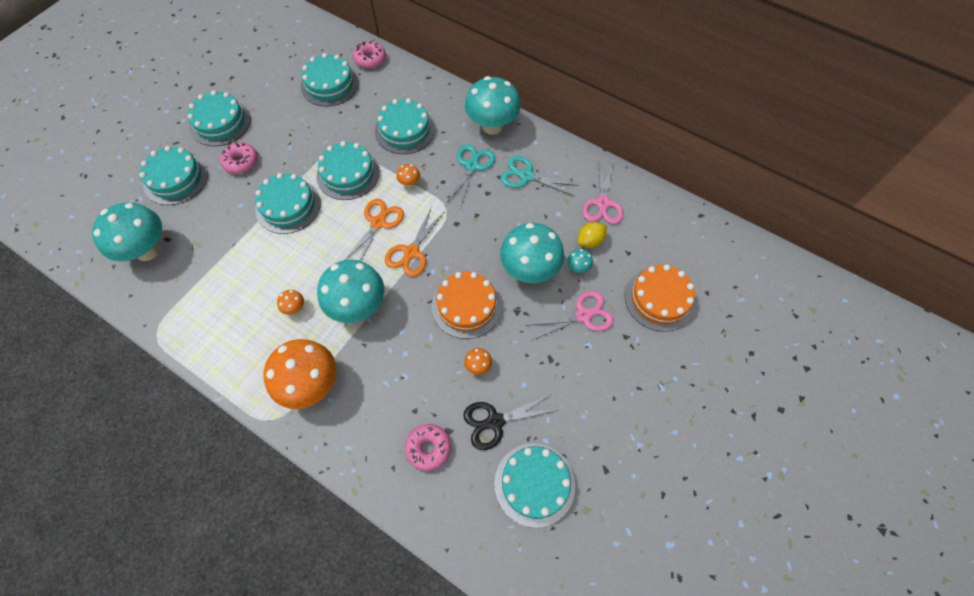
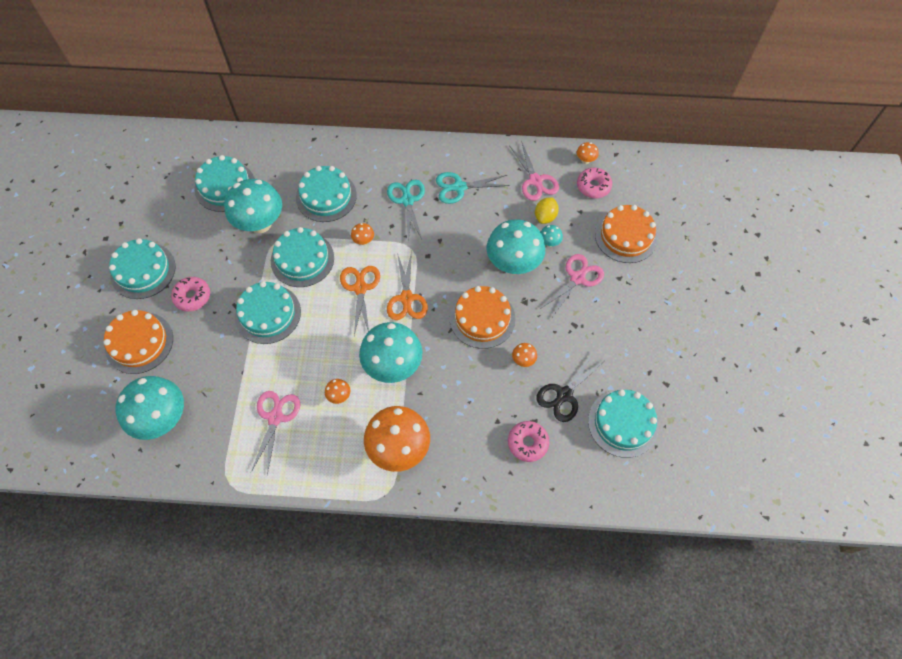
camera: 30 degrees left, 0 degrees up
turquoise cake [140,146,208,205] -> orange cake [104,310,173,374]
pink donut [353,41,386,69] -> pink donut moved to [577,168,612,198]
turquoise mushroom [465,76,521,135] -> turquoise mushroom moved to [224,179,282,233]
none -> pink scissors [251,391,300,476]
none -> orange mushroom [577,142,599,164]

